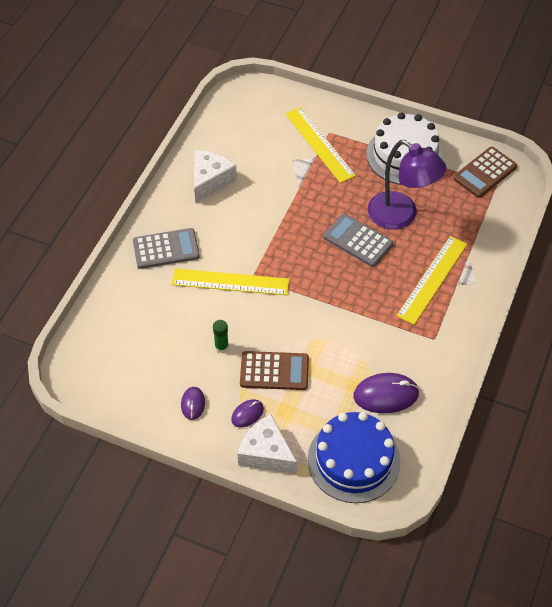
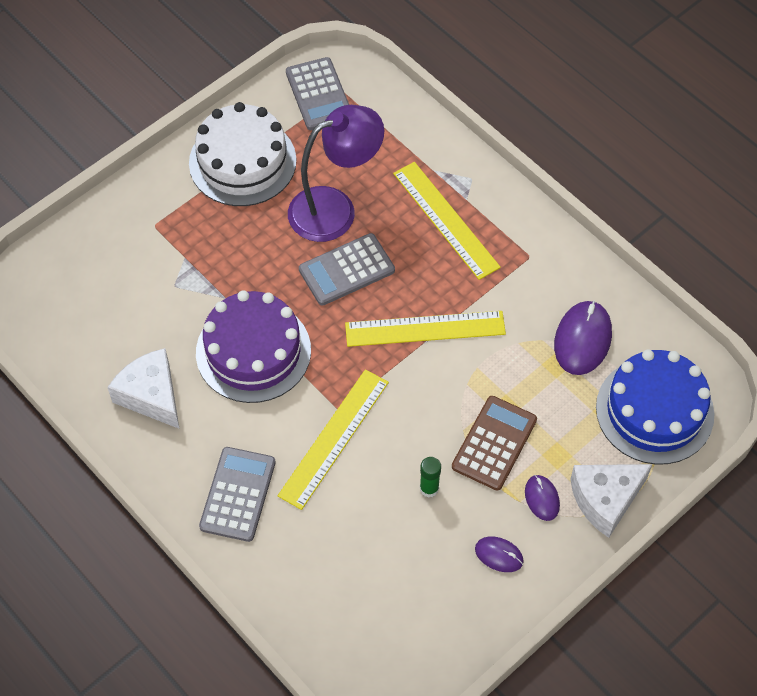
camera: 65 degrees left, 5 degrees up
yellow ruler [286,107,356,183] -> yellow ruler moved to [345,311,506,347]
brown calculator [453,147,517,198] -> grey calculator [286,57,349,130]
none -> purple cake [196,290,311,403]

